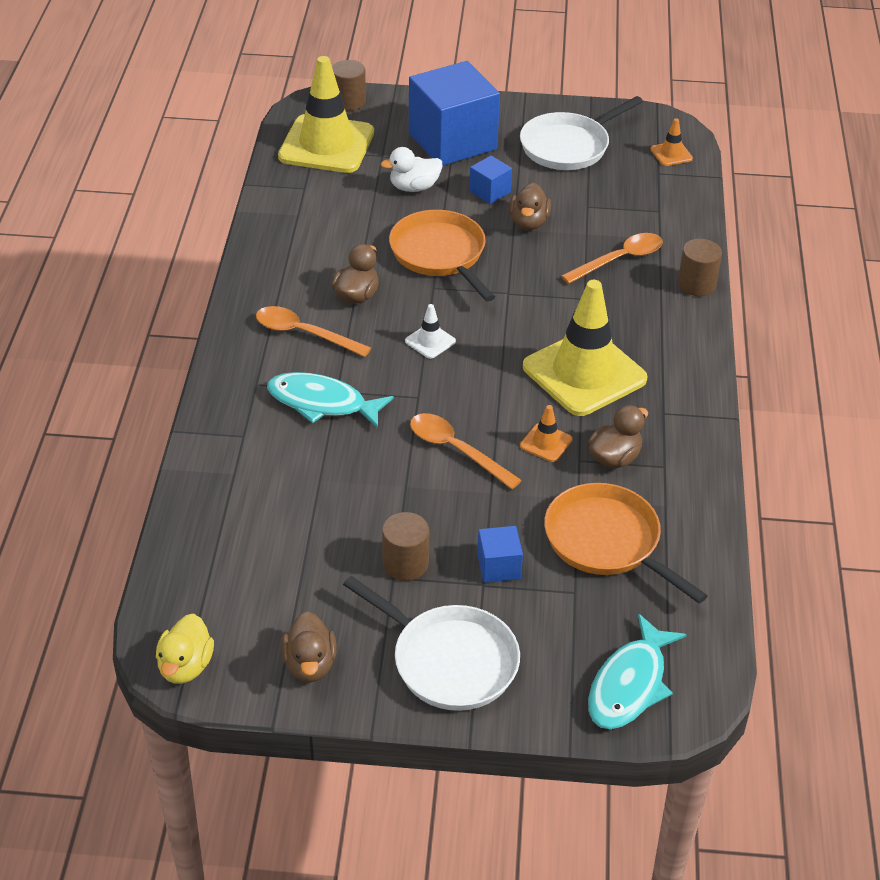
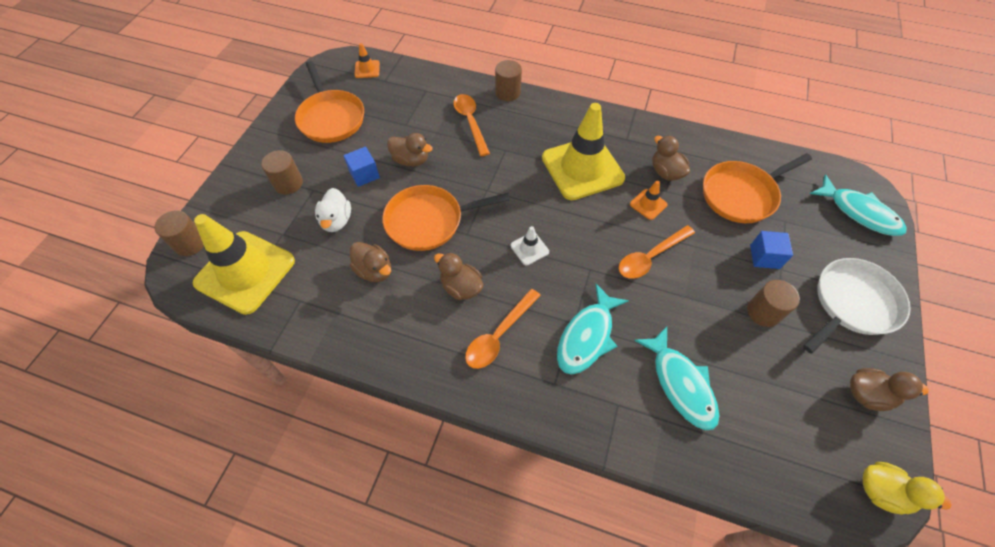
camera: 75 degrees left, 15 degrees up
blue cube [409,61,500,166] -> brown cylinder [261,150,303,194]
white pan [520,96,643,170] -> orange pan [295,61,364,143]
none -> brown duck [350,242,391,282]
none -> turquoise fish [634,326,719,430]

